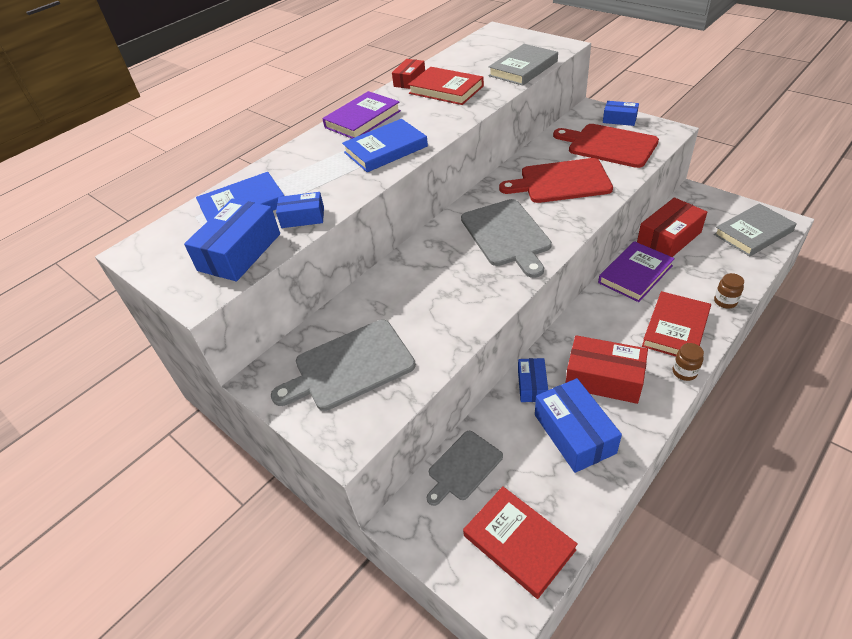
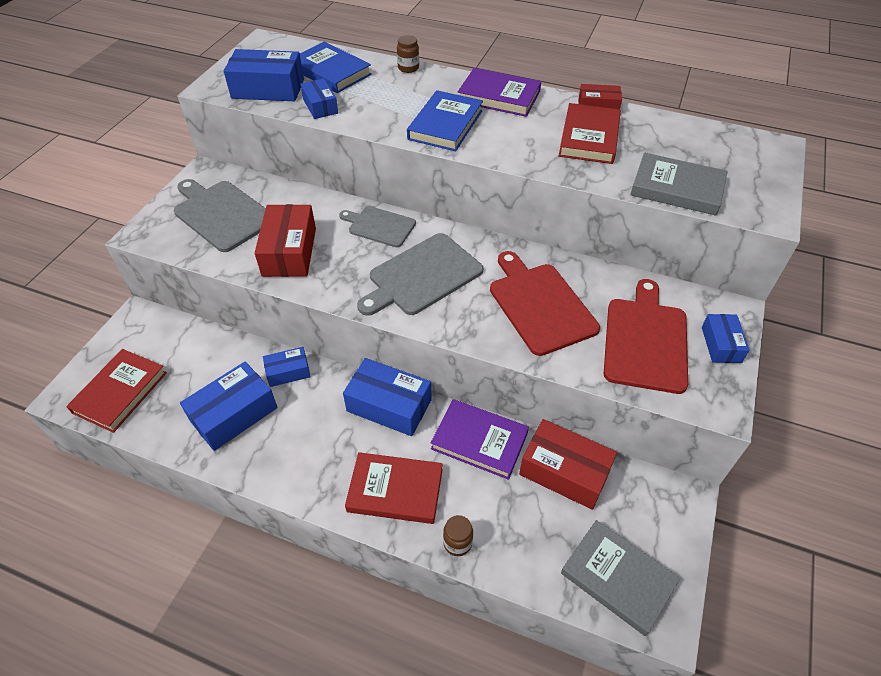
camera: 65 degrees right, 5 degrees up
blue book [342,119,428,172] -> blue book turned 75 degrees clockwise [407,90,483,151]
grey cutting board [427,431,503,506] -> grey cutting board moved to [339,206,416,247]
red box [566,335,648,404] -> red box moved to [255,204,316,277]
brown jar [673,343,704,381] -> brown jar moved to [397,35,419,73]
none -> blue box [343,358,431,436]

